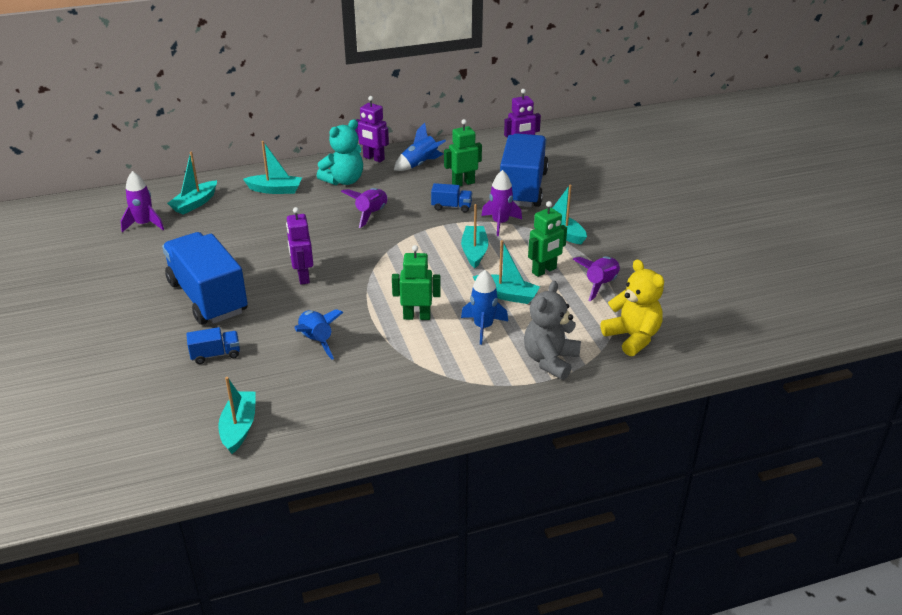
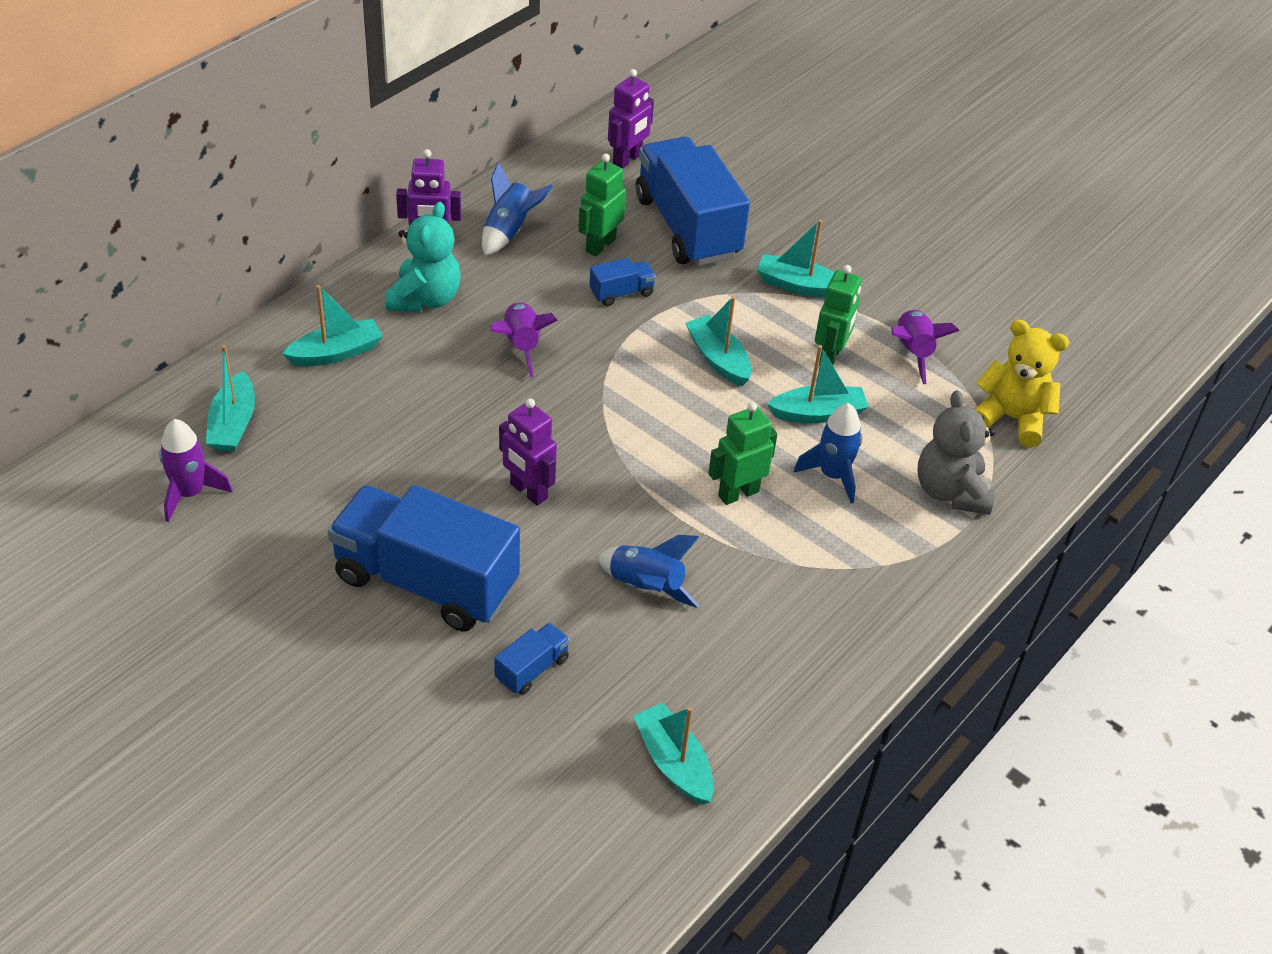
camera: 35 degrees left, 10 degrees up
purple rocket [481,170,522,236] -> none

